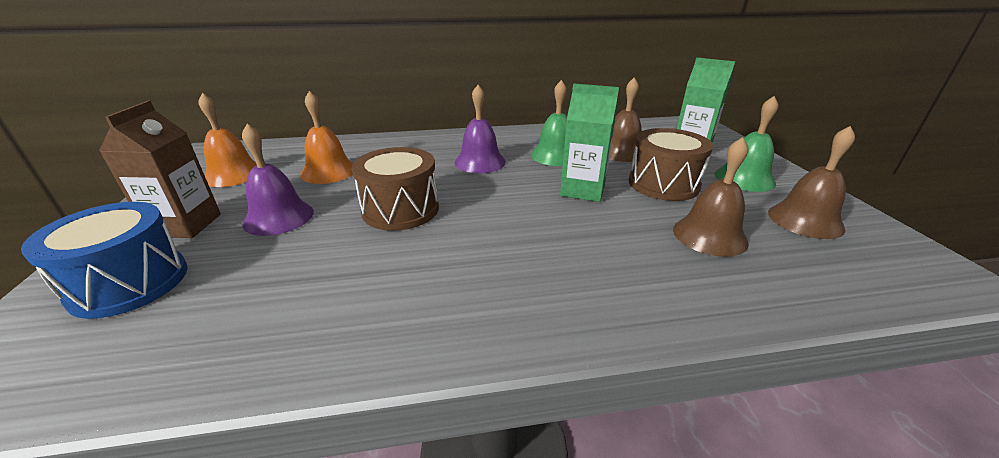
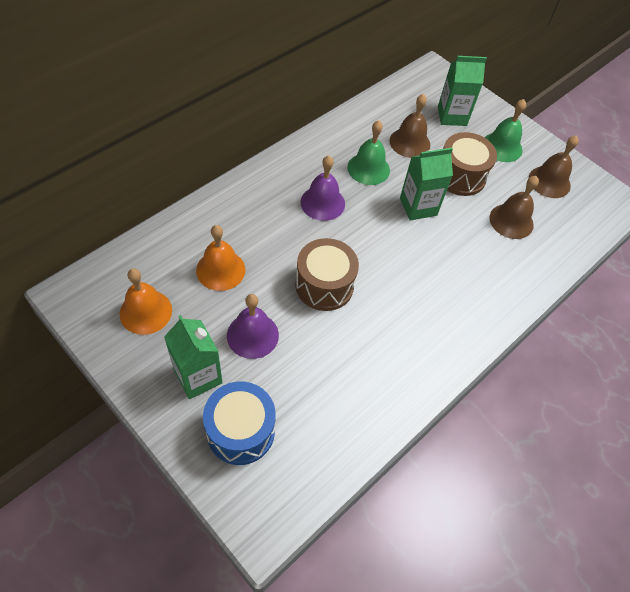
camera: 40 degrees left, 25 degrees up
brown carton [99,101,221,238] -> green carton [164,315,223,399]

